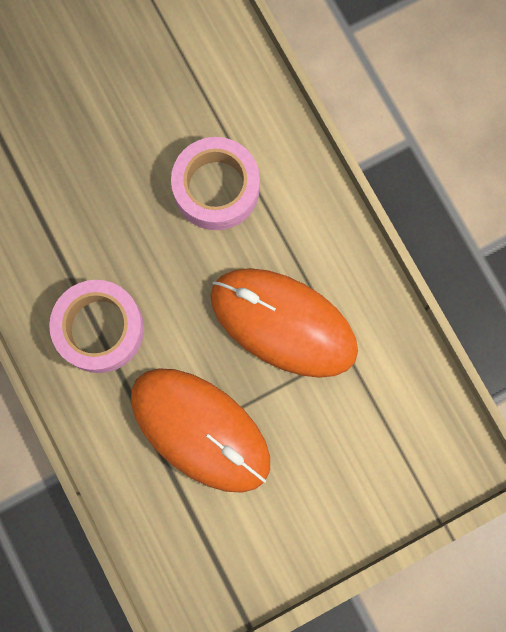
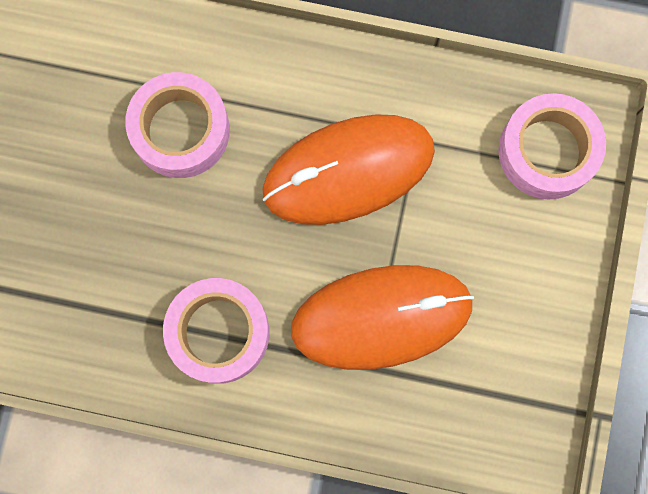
camera: 50 degrees left, 0 degrees up
none -> pink tape [498,93,606,200]

